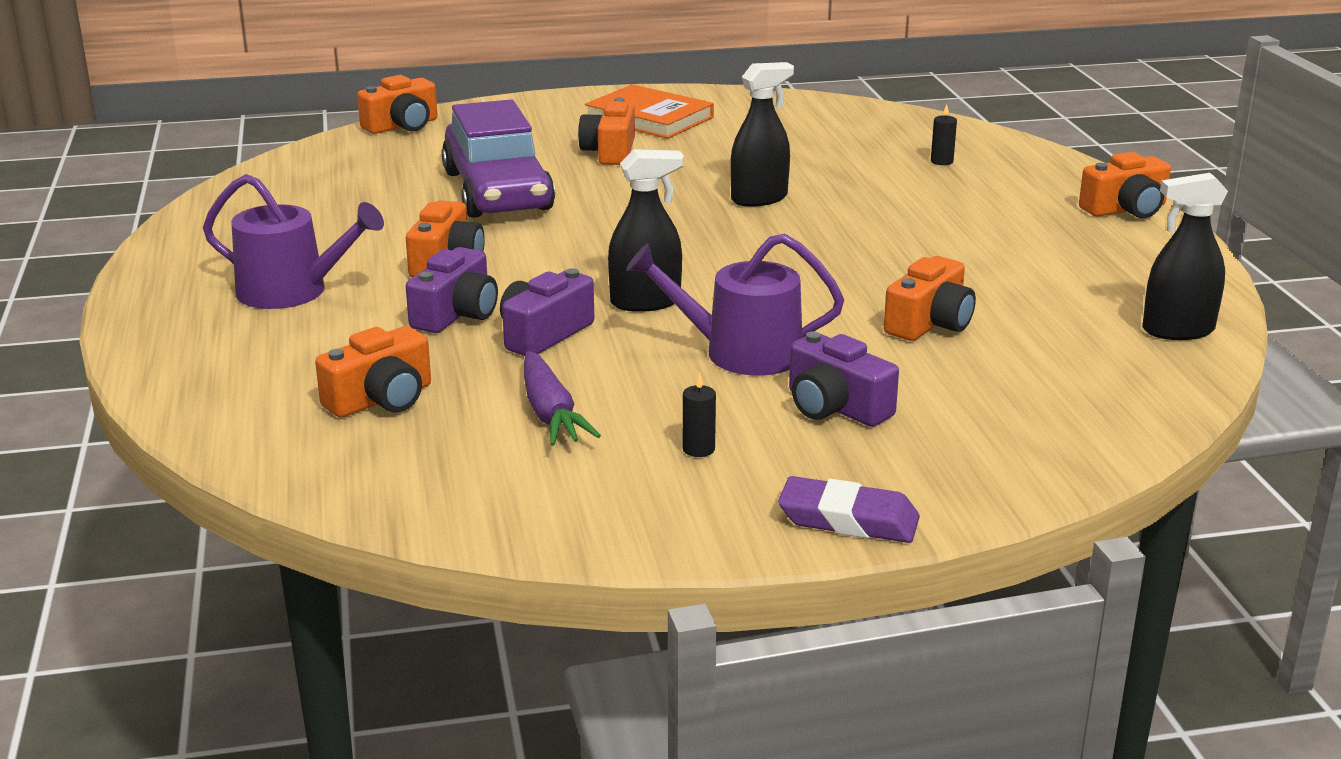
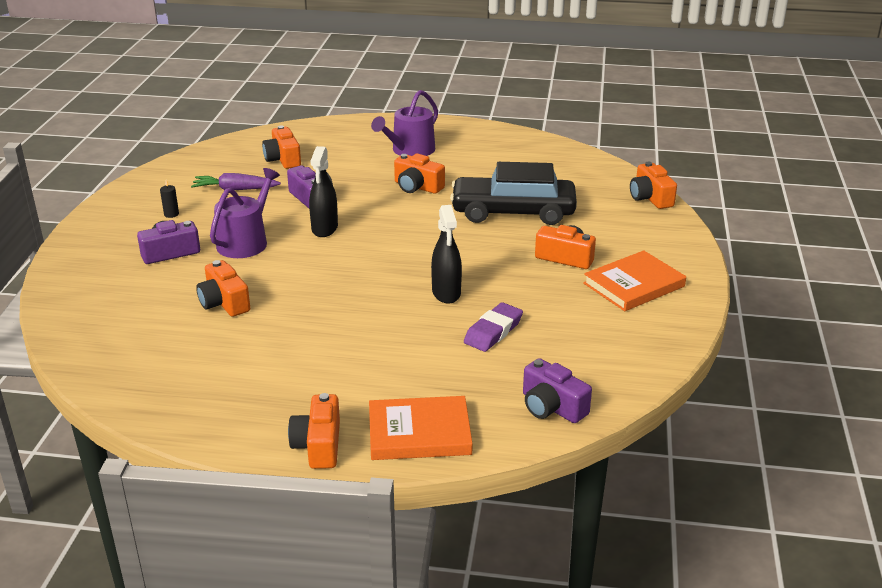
camera: 110 degrees right, 5 degrees up
purple camera [406,247,498,333] -> purple camera moved to [523,358,592,423]
purple car [442,99,555,218] -> black car [450,162,577,225]
purple eraser [778,476,920,543] -> purple eraser moved to [464,302,523,352]
black candle [931,104,957,165] -> none
black spray bottle [1142,173,1228,340] -> none
none -> orange book [369,396,473,460]

